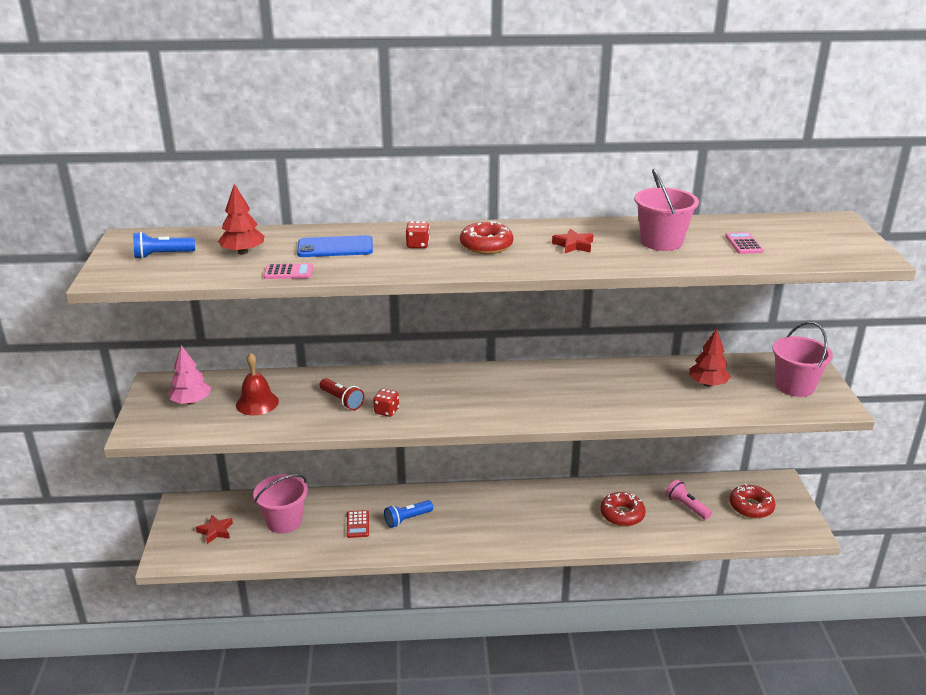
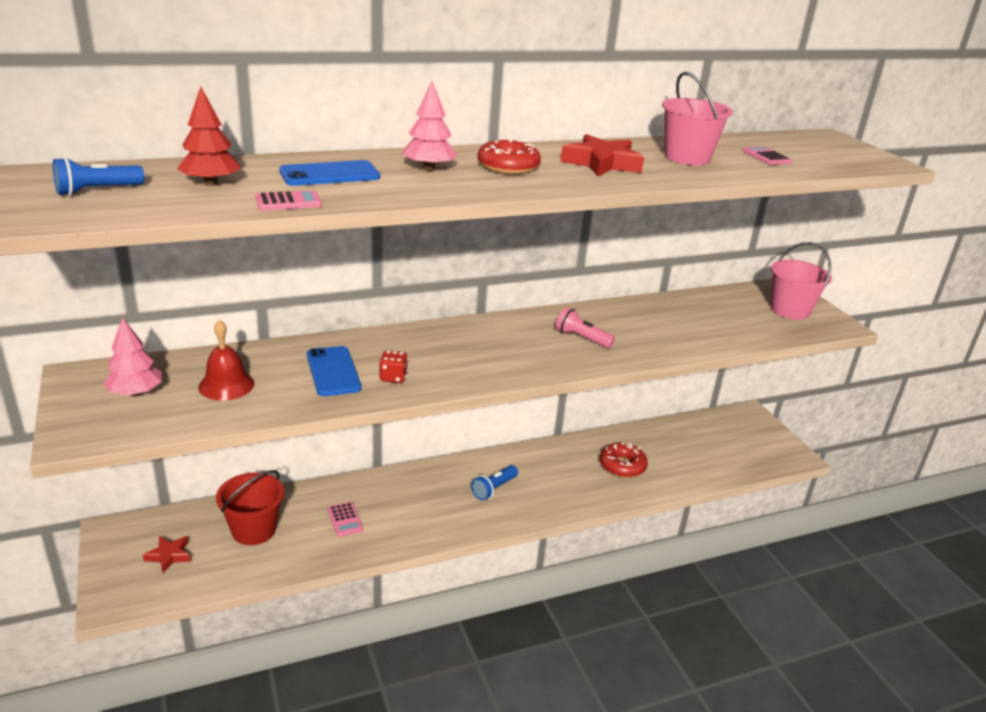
camera: 20 degrees left, 0 degrees up
pink bucket [253,474,308,534] -> red bucket [216,470,284,545]
red flashlight [319,378,365,410] -> blue phone [307,346,361,396]
red calculator [347,510,369,538] -> pink calculator [328,502,363,537]
blue flashlight [384,500,433,528] -> blue flashlight moved to [471,465,518,500]
red dice [405,221,430,248] -> pink tree [402,81,457,171]
red star [552,229,594,253] -> red star [561,134,644,176], size x1.69
pink flashlight [666,480,712,520] -> pink flashlight moved to [556,307,615,348]
red tree [689,329,731,387] -> none
red donut [729,483,775,518] -> none

